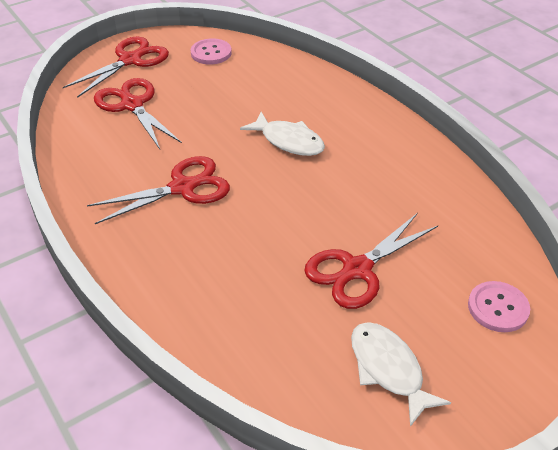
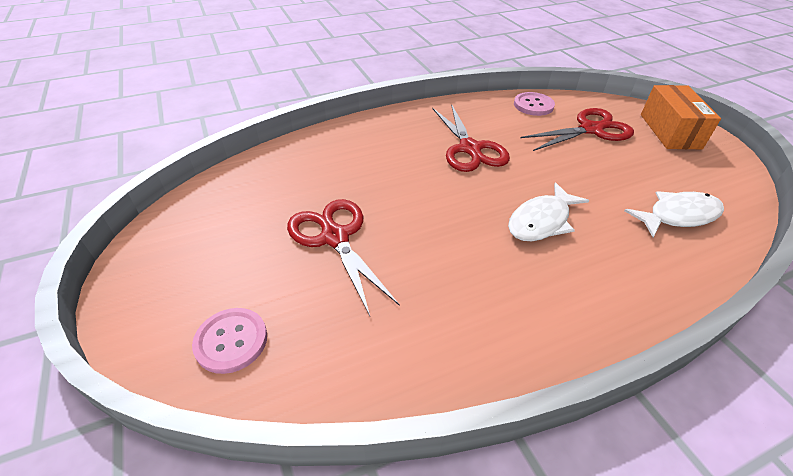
camera: 100 degrees right, 0 degrees up
red scissors [63,36,169,98] -> orange box [641,85,721,149]
pink button [191,38,232,64] -> pink button moved to [514,92,555,116]
white fish [351,322,451,427] -> white fish moved to [625,191,724,237]

